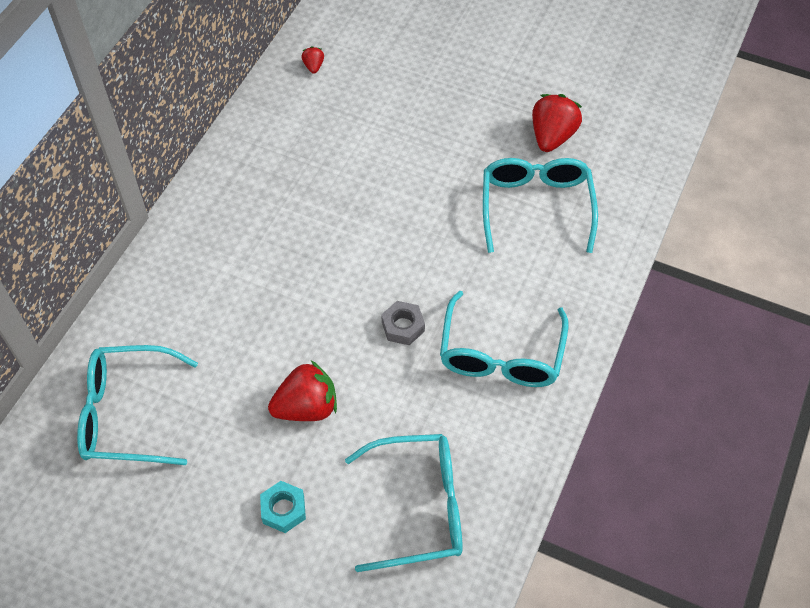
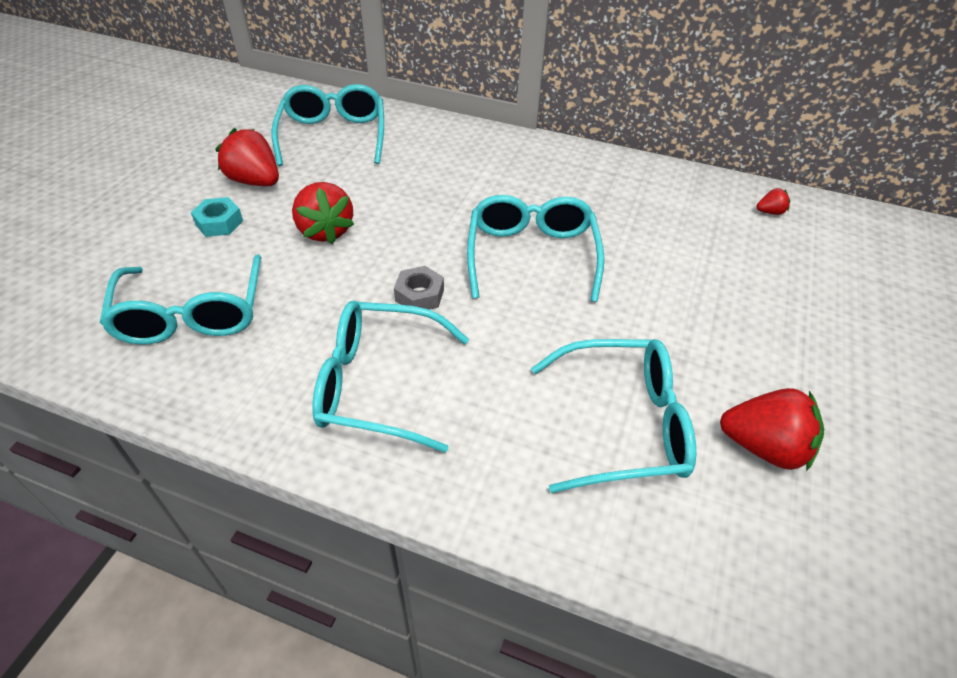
camera: 85 degrees right, 10 degrees down
none -> red strawberry [215,128,279,186]
none -> turquoise glasses [467,195,604,302]

